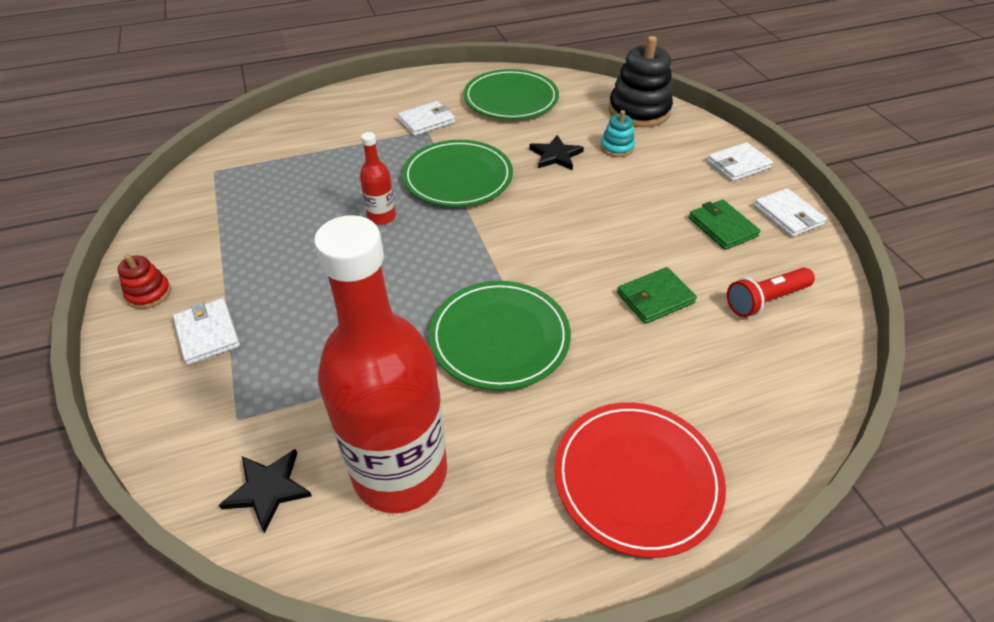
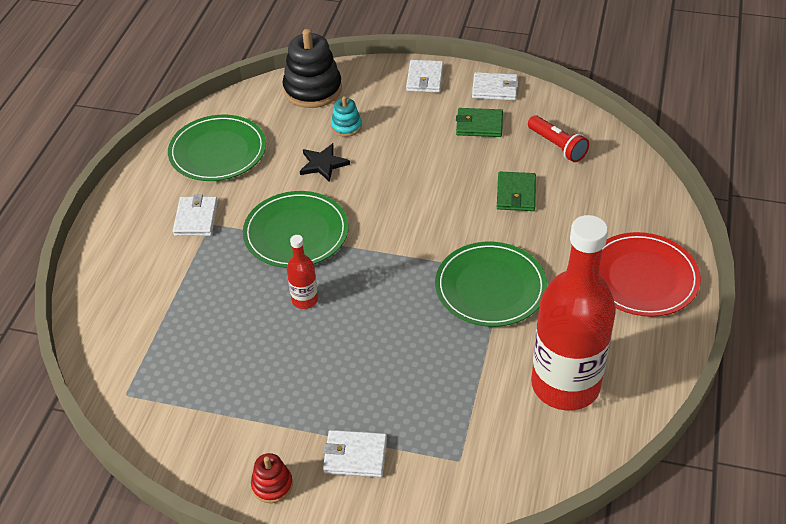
camera: 55 degrees left, 0 degrees up
black star [219,449,312,533] -> none
red flashlight [727,268,815,317] -> red flashlight turned 45 degrees counterclockwise [528,115,589,162]

